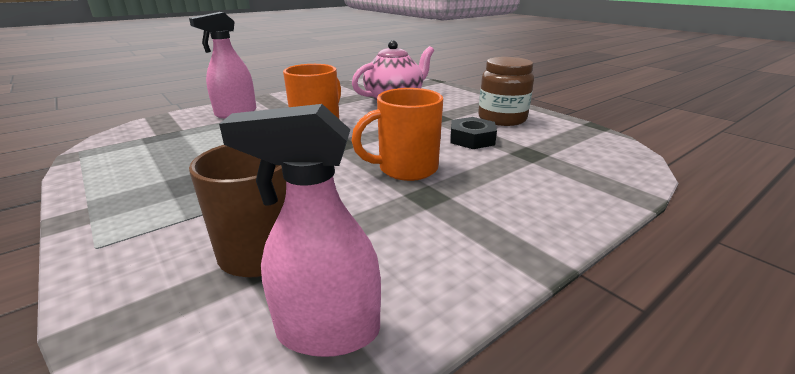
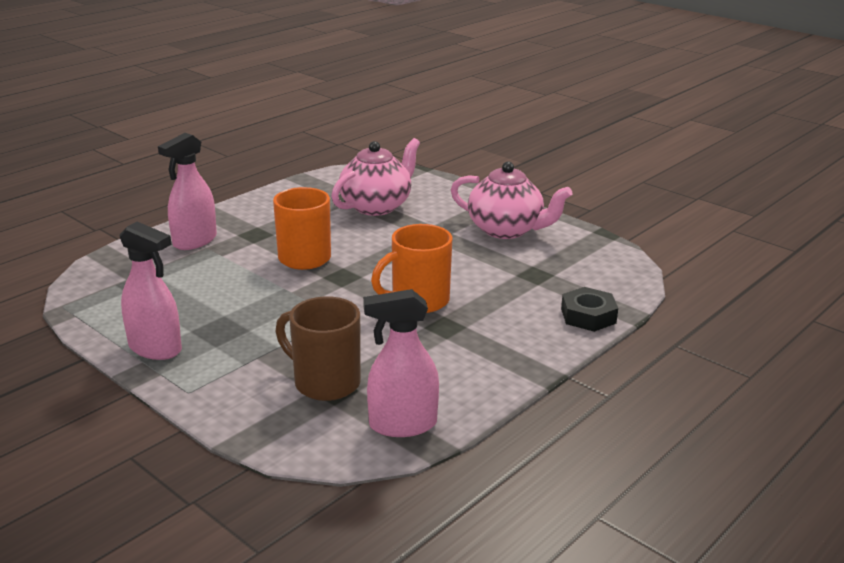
camera: 10 degrees left, 0 degrees up
black nut [450,117,497,149] -> black nut moved to [561,287,618,332]
brown jar [478,57,534,126] -> pink teapot [451,161,572,239]
none -> pink spray bottle [119,222,182,360]

